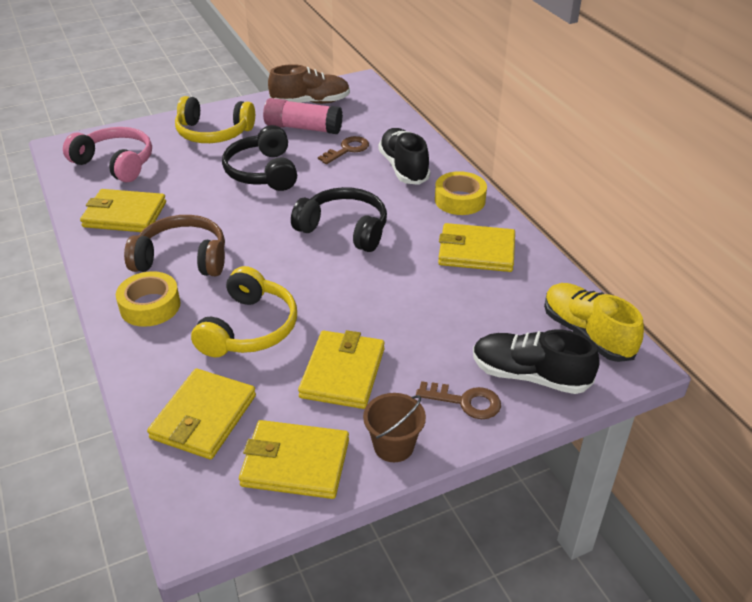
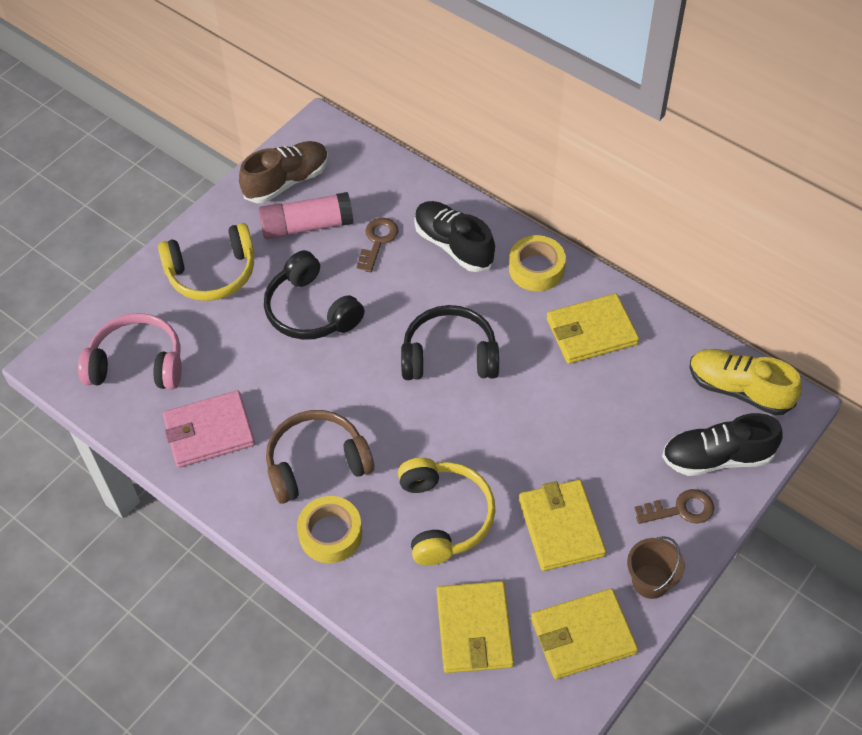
camera: 25 degrees left, 15 degrees up
yellow wallet [80,189,166,232] -> pink wallet [163,390,255,468]

